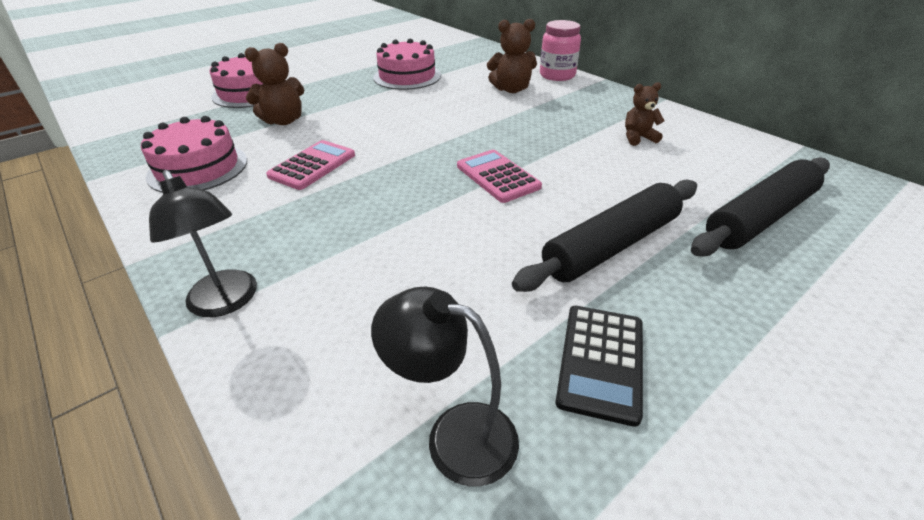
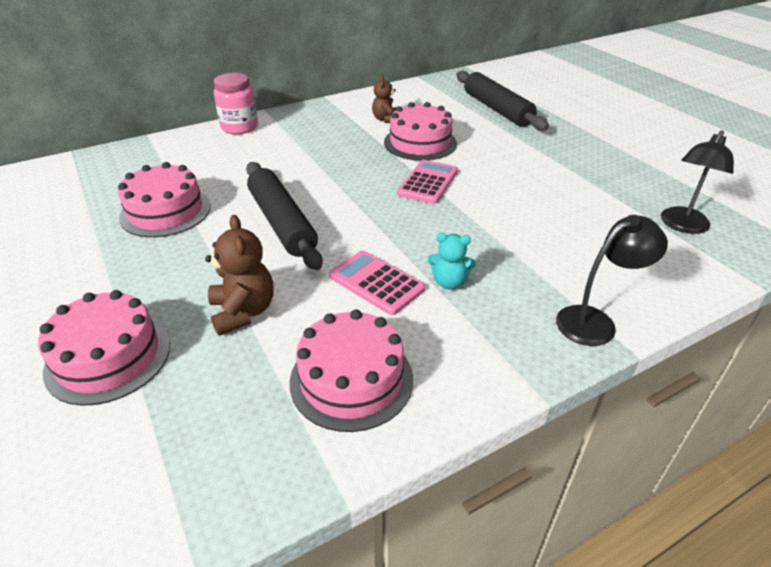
camera: 80 degrees left, 0 degrees up
pink calculator [457,150,542,203] -> pink calculator turned 135 degrees clockwise [397,160,458,204]
brown teddy bear [487,19,537,93] -> none
black rolling pin [512,179,697,292] -> black rolling pin moved to [246,162,323,270]
black calculator [555,306,643,427] -> none
none -> pink cake [384,102,457,161]
none -> turquoise teddy bear [428,233,476,290]

